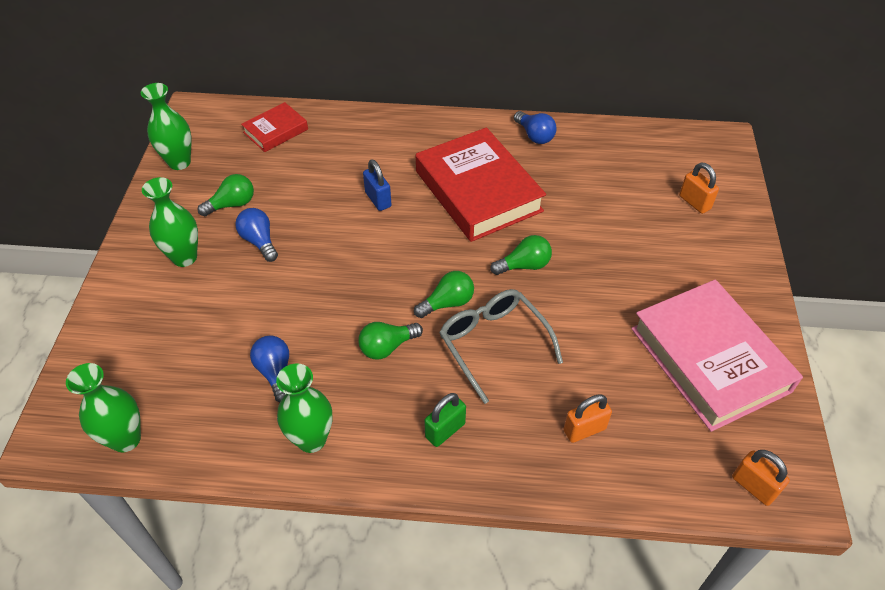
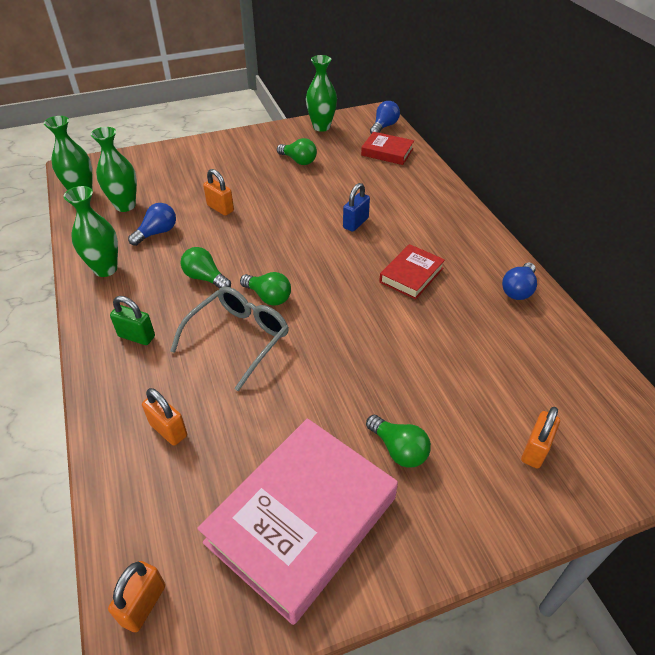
camera: 65 degrees right, 5 degrees down
green vase [142,177,198,267] -> green vase moved to [91,127,137,212]
blue light bulb [235,208,278,262] -> blue light bulb moved to [370,101,400,134]
red book [416,127,546,242] -> red book [379,244,445,299], size x0.50
green light bulb [490,235,552,275] -> green light bulb moved to [366,415,431,468]
none -> orange padlock [203,169,234,216]

